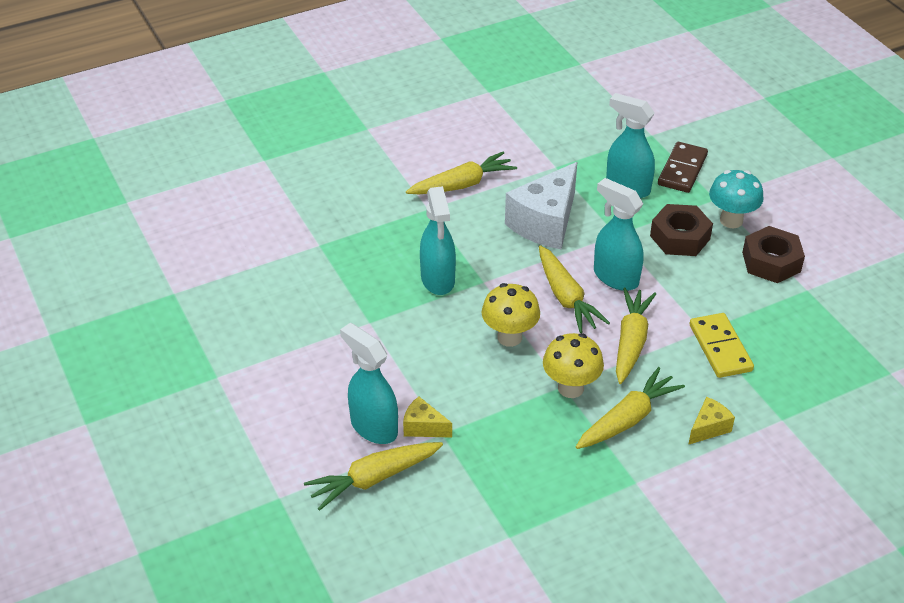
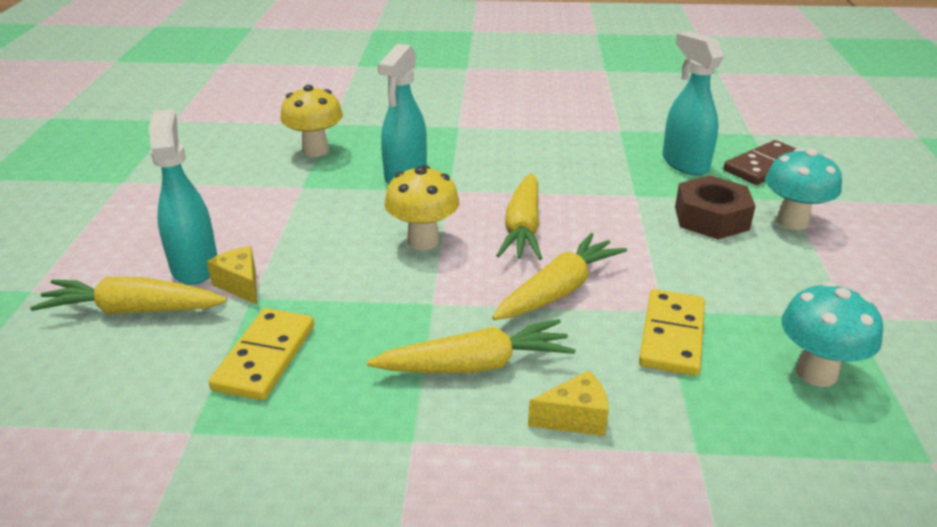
camera: 30 degrees right, 10 degrees down
yellow carrot [406,151,517,194] -> none
white cheese [505,162,577,249] -> none
yellow mushroom [543,333,604,398] -> yellow mushroom moved to [280,85,343,157]
turquoise spray bottle [594,178,644,291] -> none
brown nut [742,226,805,283] -> none
none -> yellow domino [209,308,314,401]
none -> turquoise mushroom [781,282,883,387]

